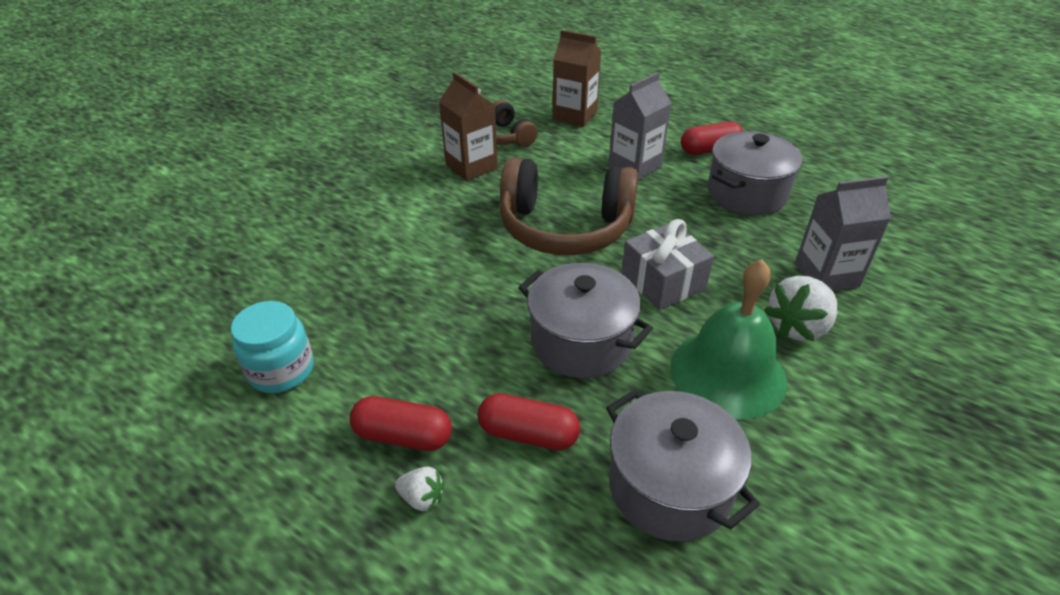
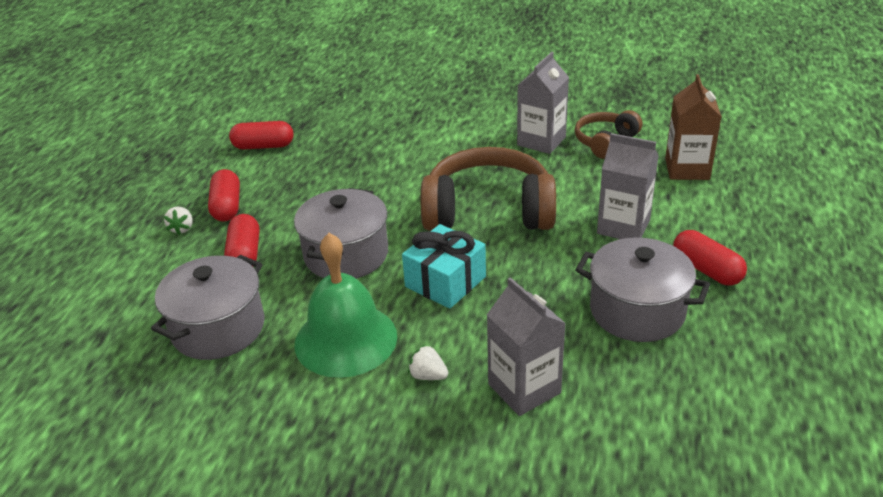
camera: 70 degrees right, 5 degrees down
turquoise jar [231,301,314,393] -> red capsule [229,121,294,149]
brown carton [439,72,498,181] -> grey carton [517,52,569,154]
brown headphones [500,157,638,255] -> brown headphones turned 105 degrees clockwise [421,147,556,231]
grey gift [622,219,714,310] -> turquoise gift [402,224,486,309]
white strawberry [764,276,837,341] -> white strawberry [408,345,448,380], size x0.52

